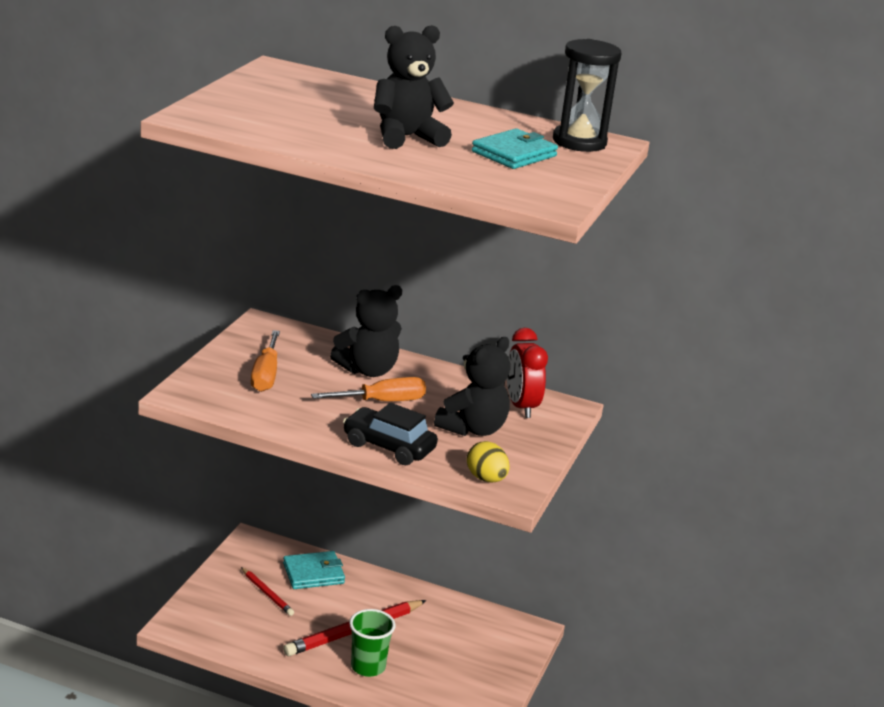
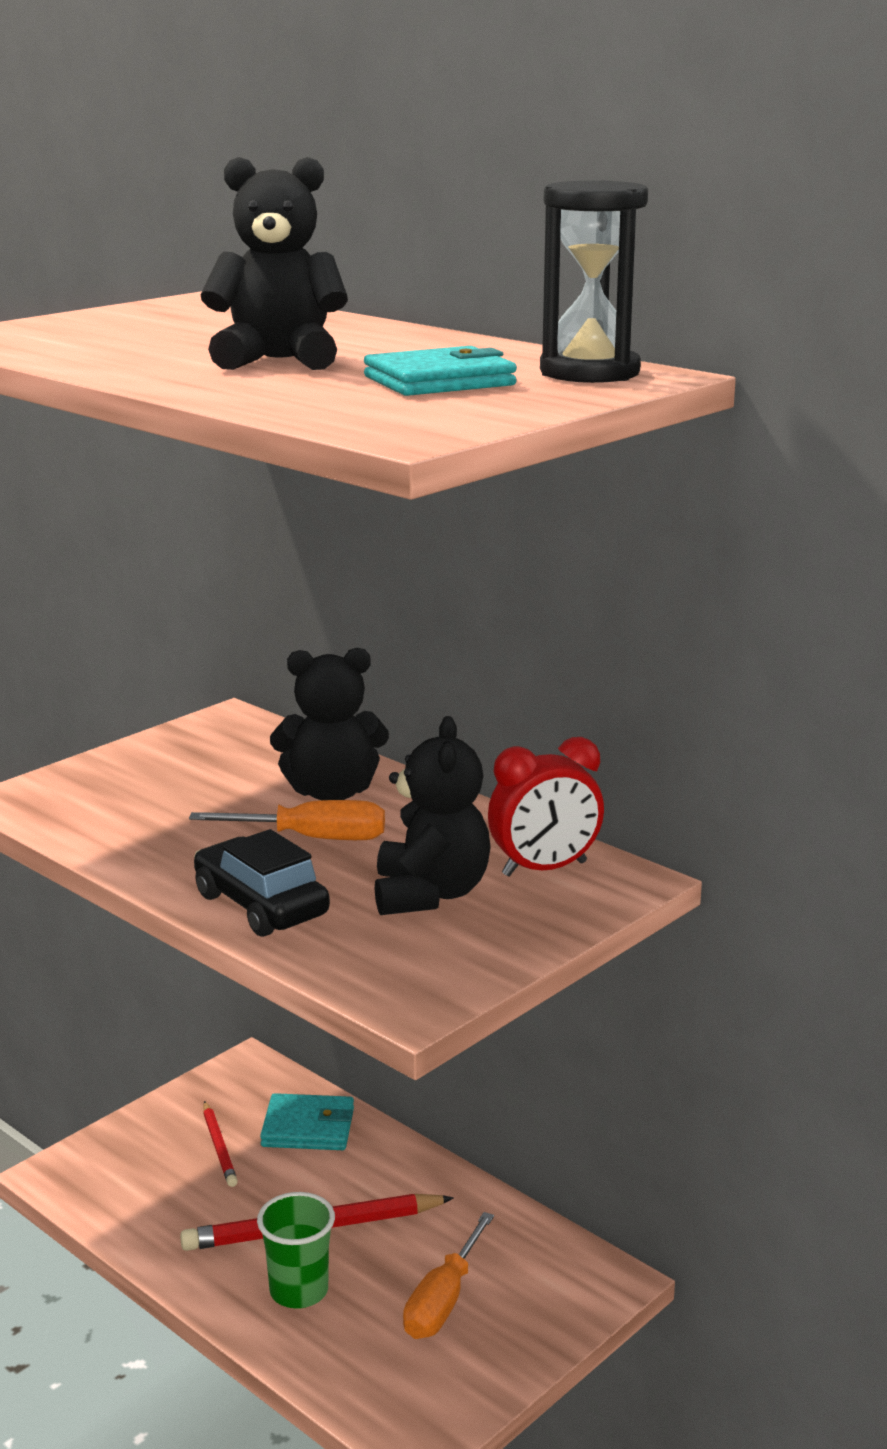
camera: 25 degrees right, 5 degrees down
orange screwdriver [251,330,280,392] -> orange screwdriver moved to [403,1212,494,1339]
black teddy bear [434,337,510,436] -> black teddy bear turned 60 degrees counterclockwise [375,716,491,915]
yellow egg [467,441,510,483] -> none
red clock [507,328,548,418] -> red clock turned 120 degrees counterclockwise [488,737,604,877]

